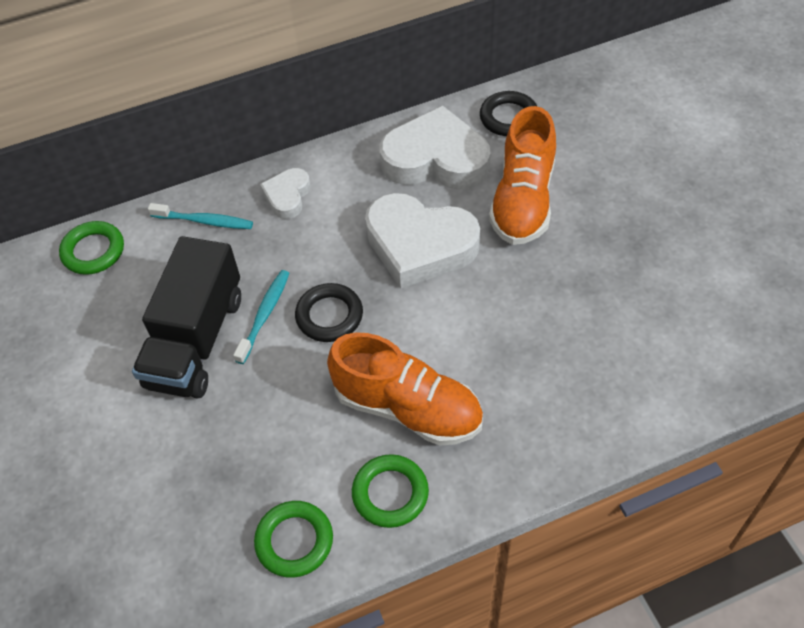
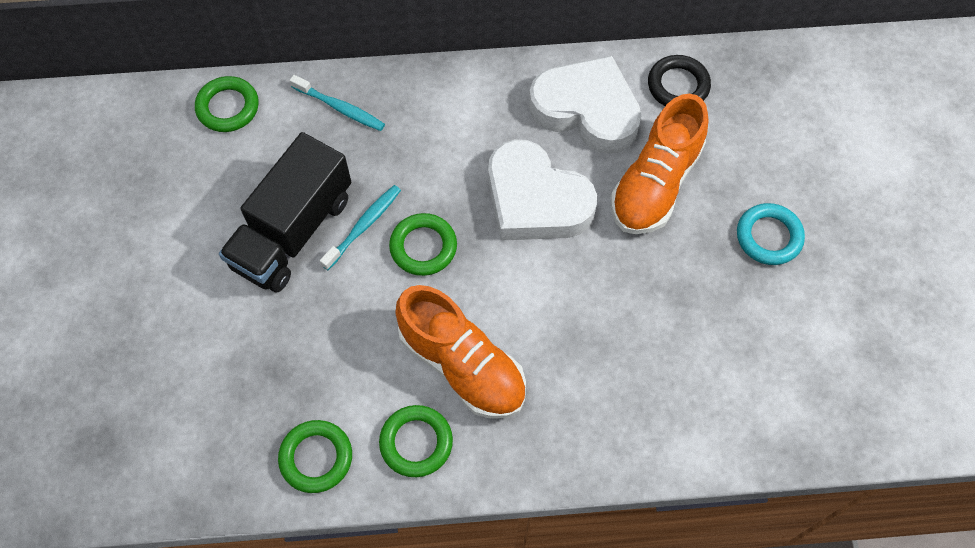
camera: 15 degrees right, 10 degrees up
white heart [260,168,311,219] -> none
black ring [295,283,363,342] -> green ring [389,213,457,276]
none -> turquoise ring [737,203,805,265]

